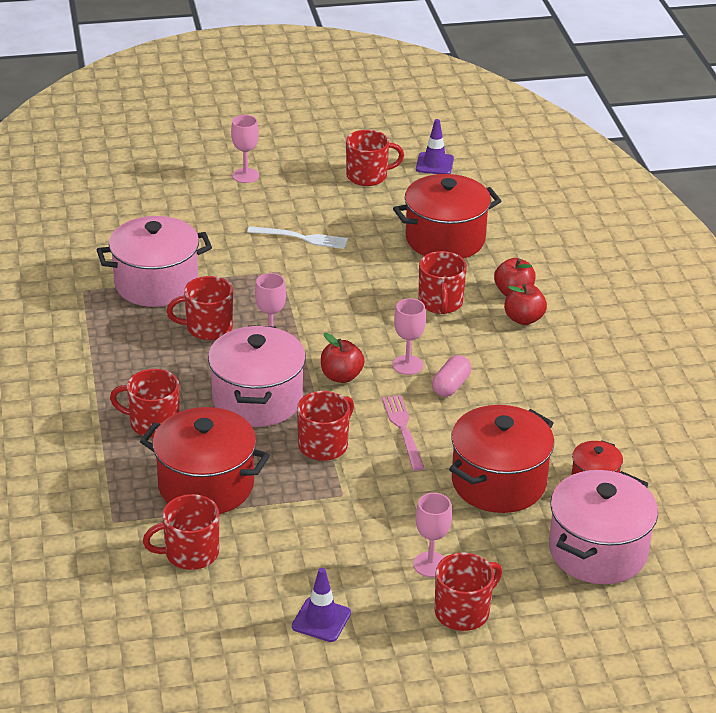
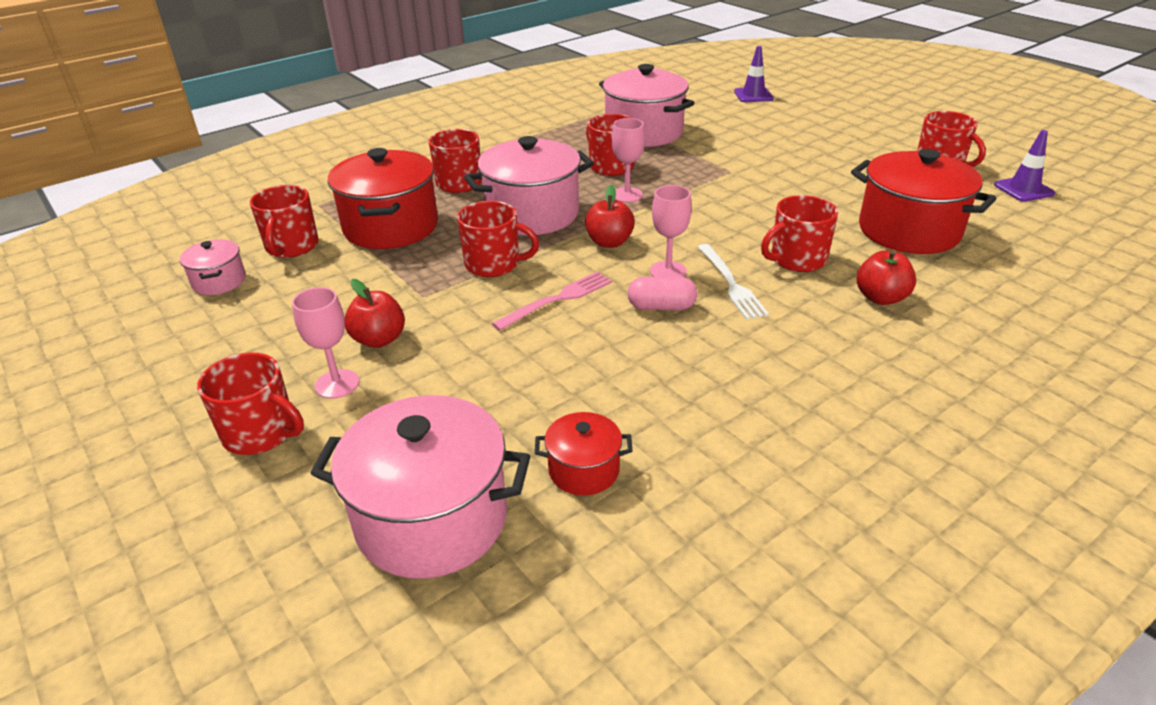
camera: 65 degrees right, 0 degrees up
red mug [143,494,219,570] -> red mug turned 135 degrees counterclockwise [250,185,319,258]
pink goblet [231,115,259,183] -> none
white fork [247,226,348,249] -> white fork moved to [698,244,769,320]
purple traffic cone [292,568,351,642] -> purple traffic cone moved to [734,46,774,102]
red pot [449,405,554,513] -> none
red apple [504,284,547,325] -> red apple moved to [344,279,405,348]
none -> pink pot [180,239,246,295]

